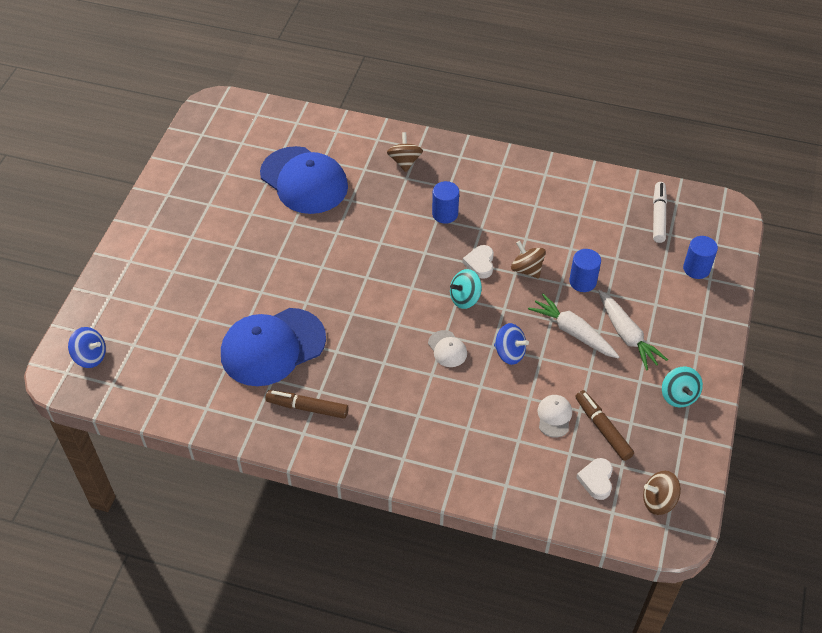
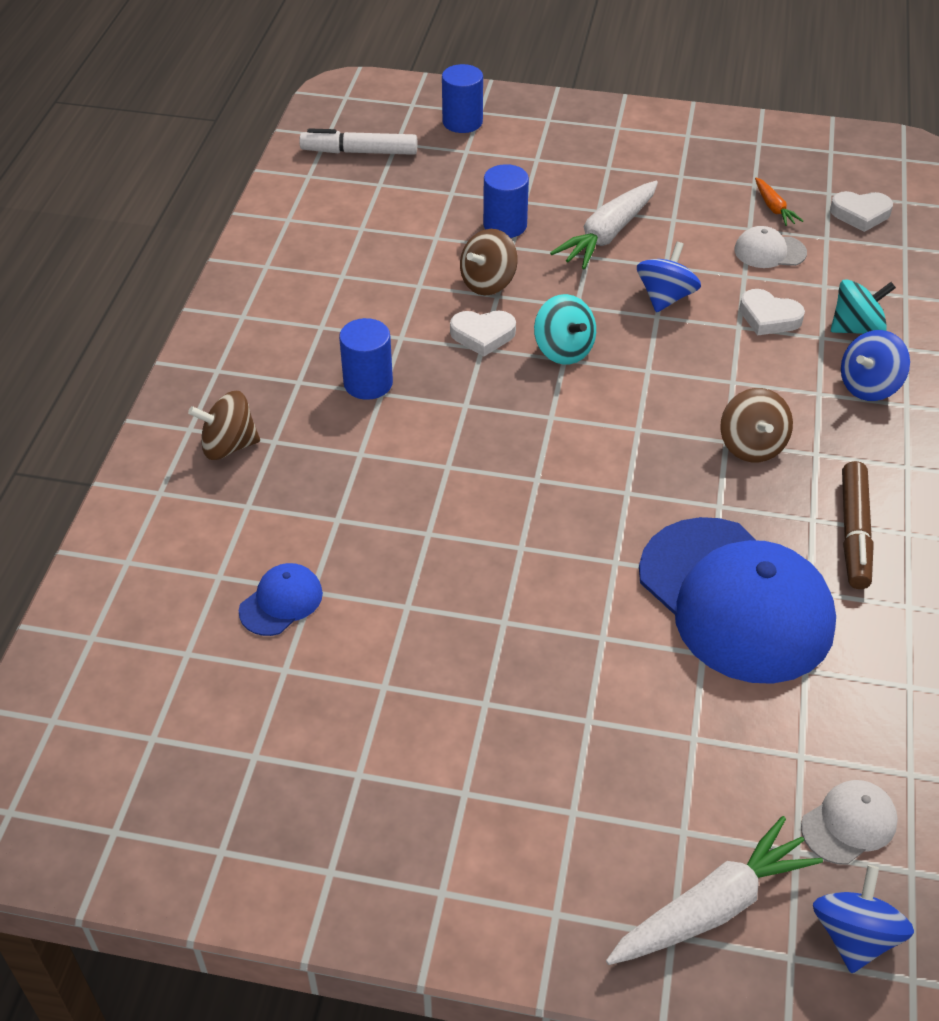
camera: 95 degrees left, 5 degrees down
blue cap [260,146,348,214] -> blue cap [239,563,323,636], size x0.42
white cap [428,330,467,367] -> white cap moved to [801,780,898,865]
brown marker [575,390,634,461] -> orange carrot [755,178,803,226]
white carrot [598,290,668,370] -> white carrot moved to [606,816,823,965]
brown spinning top [643,471,681,515] -> brown spinning top moved to [720,388,793,462]
turquoise spinning top [662,367,703,407] -> turquoise spinning top moved to [831,279,896,334]
none -> white heart [739,289,805,336]
none -> blue spinning top [841,330,910,401]

